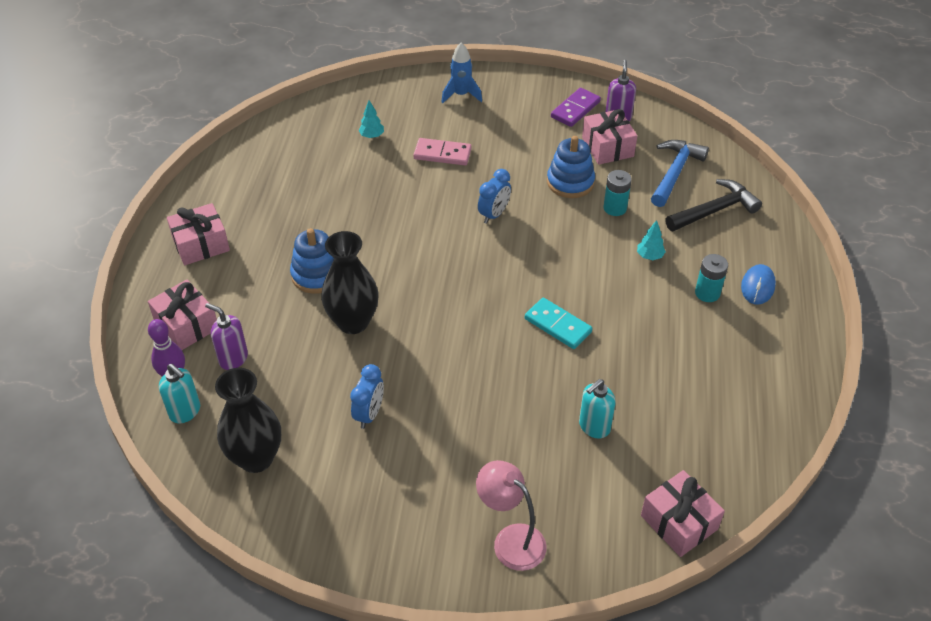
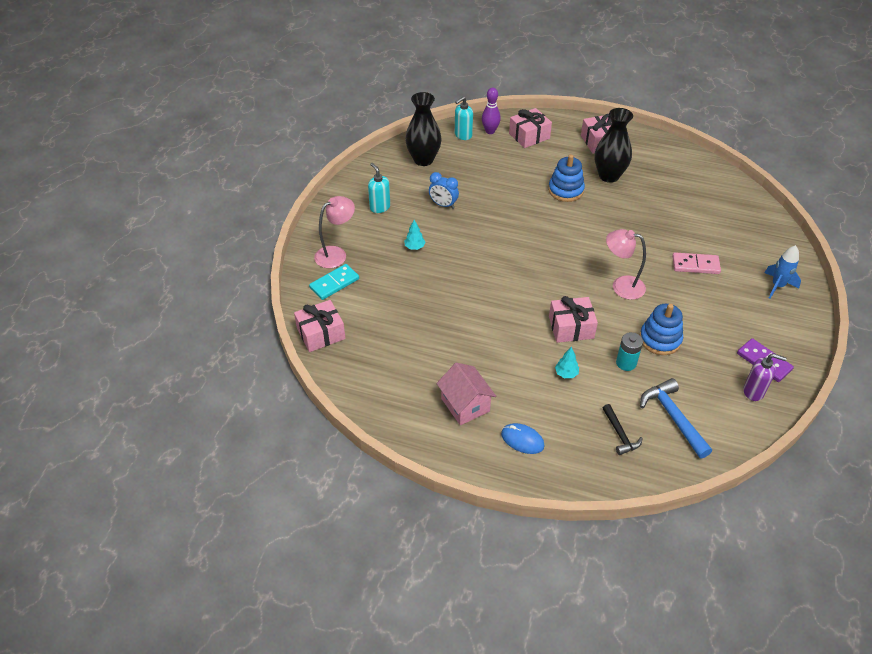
camera: 100 degrees right, 0 degrees up
purple soap dispenser [205,303,248,370] -> none
black vase [321,231,378,334] -> black vase moved to [595,108,633,183]
turquoise tree [358,100,384,138] -> turquoise tree moved to [404,220,425,250]
pink domino [413,138,472,165] -> pink domino turned 75 degrees clockwise [672,252,721,274]
blue clock [478,169,511,224] -> pink lamp [606,229,646,300]
turquoise domino [525,297,592,349] -> turquoise domino moved to [309,264,359,300]
turquoise soap dispenser [579,379,616,439] -> turquoise soap dispenser moved to [368,163,390,213]
pink gift [582,109,637,165] -> pink gift moved to [549,296,598,343]
blue hammer [651,140,709,207] -> blue hammer turned 150 degrees counterclockwise [640,378,712,458]
black hammer [665,179,762,231] -> black hammer [603,404,643,455], size x0.62
turquoise battery [695,254,728,302] -> none
none -> pink house [436,363,496,425]

